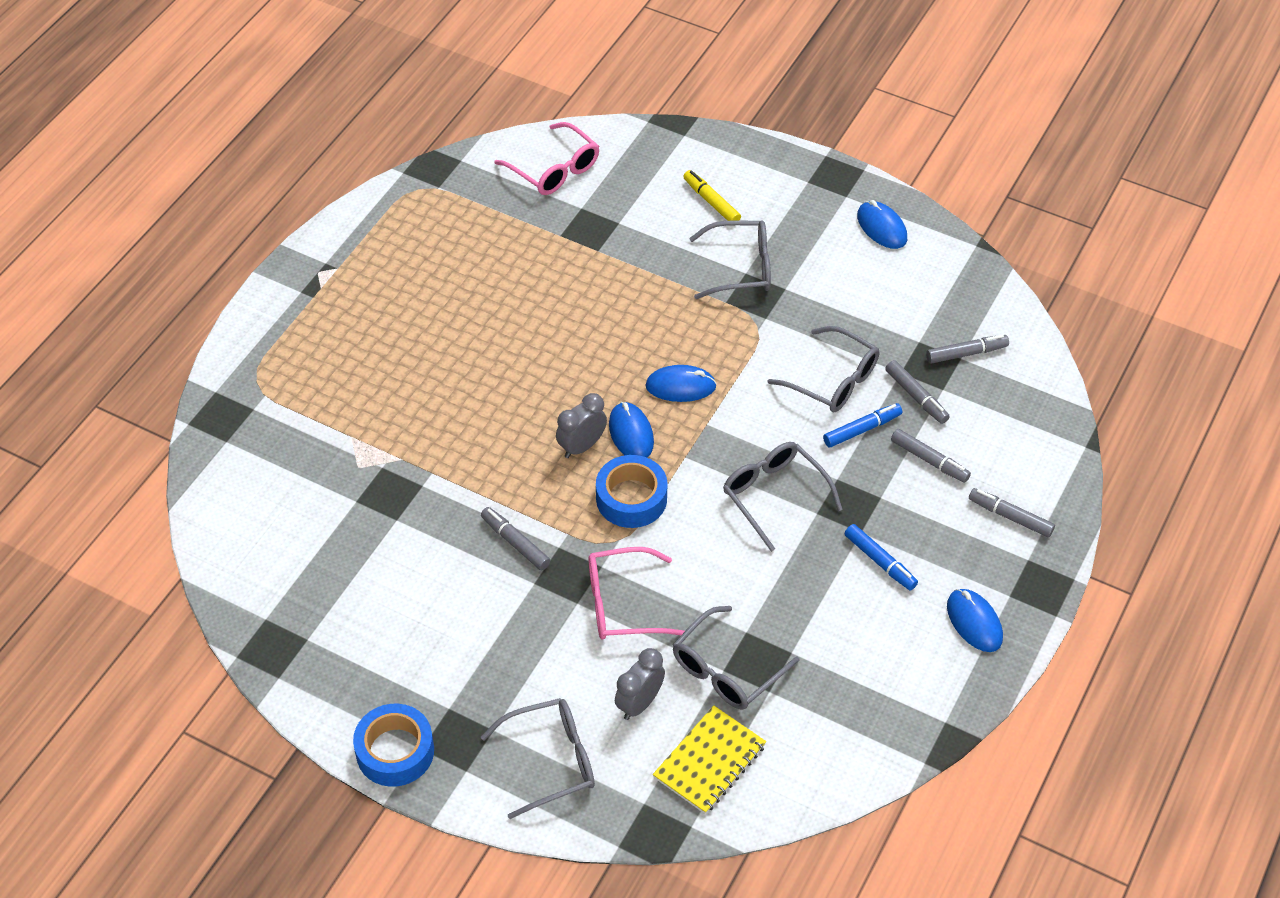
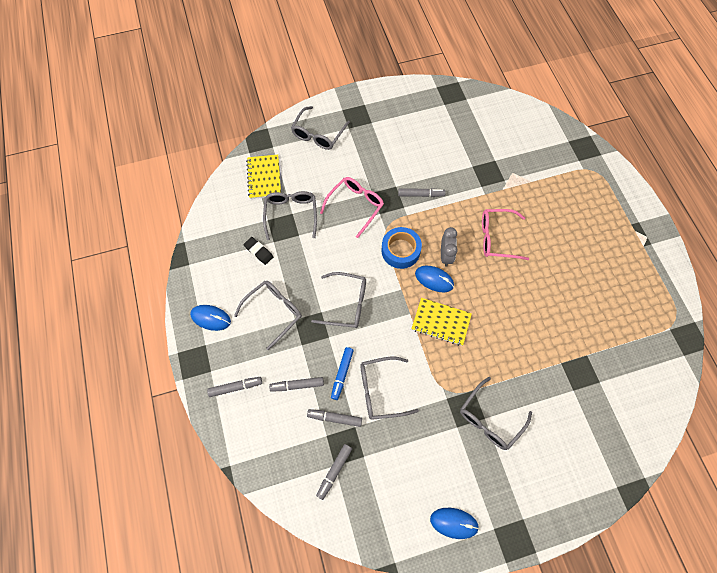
camera: 135 degrees right, 15 degrees up
blue tape [353,704,434,787] -> none
pink glasses [495,122,599,195] -> pink glasses moved to [482,209,529,260]
grey clock [615,648,665,720] -> none
blue mouse [645,365,717,402] -> yellow notebook [411,298,472,346]
yellow marker [683,170,741,221] -> none
blue marker [844,524,918,591] -> grey glasses [234,281,302,350]
none -> black eraser [243,237,273,265]

